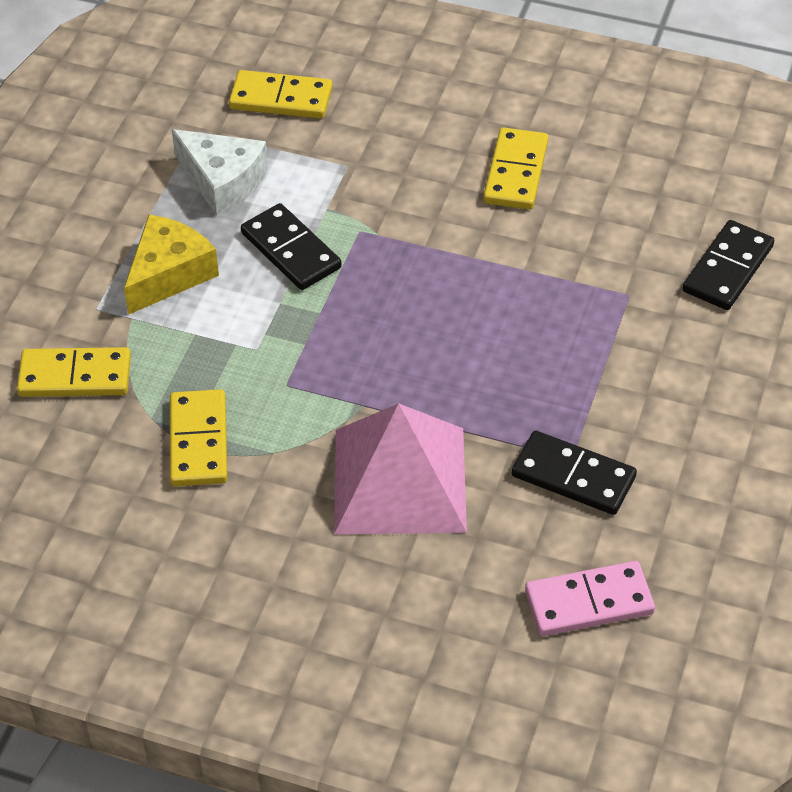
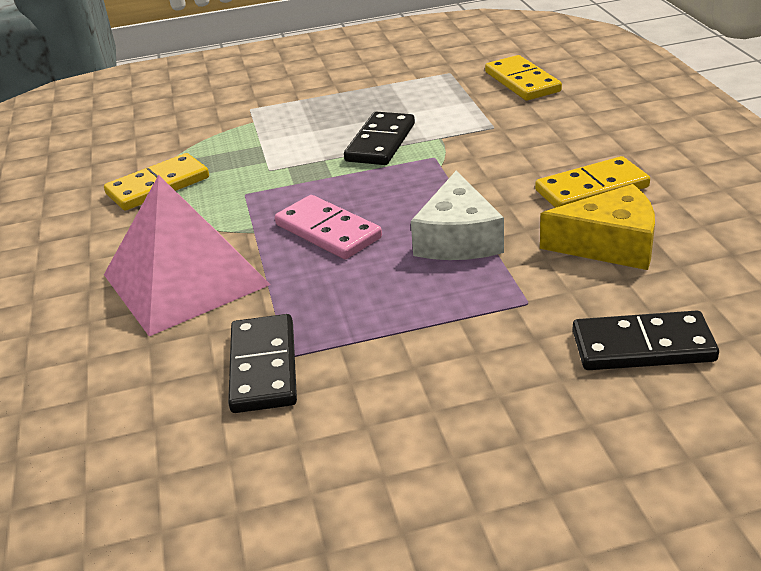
camera: 60 degrees right, 15 degrees down
yellow domino [17,347,131,397] -> none
yellow cheese [124,215,219,315] -> yellow cheese moved to [540,184,655,270]
white cheese [172,129,268,216] -> white cheese moved to [411,170,504,260]
pink domino [525,561,655,636] -> pink domino moved to [275,195,382,259]

